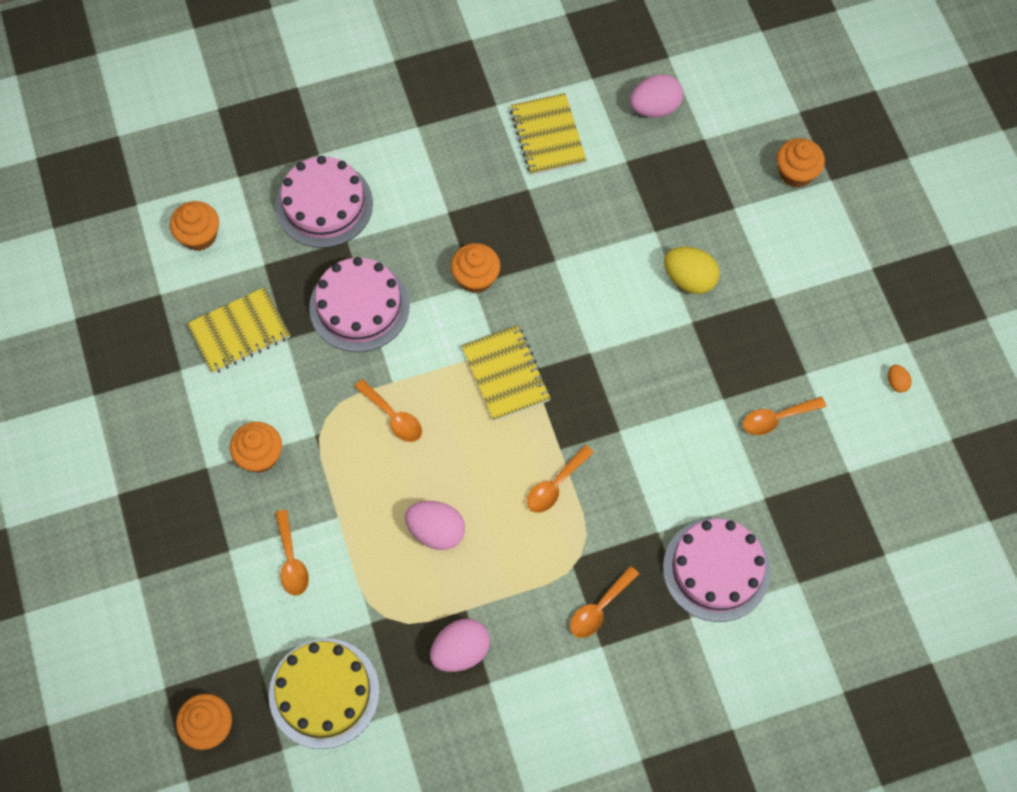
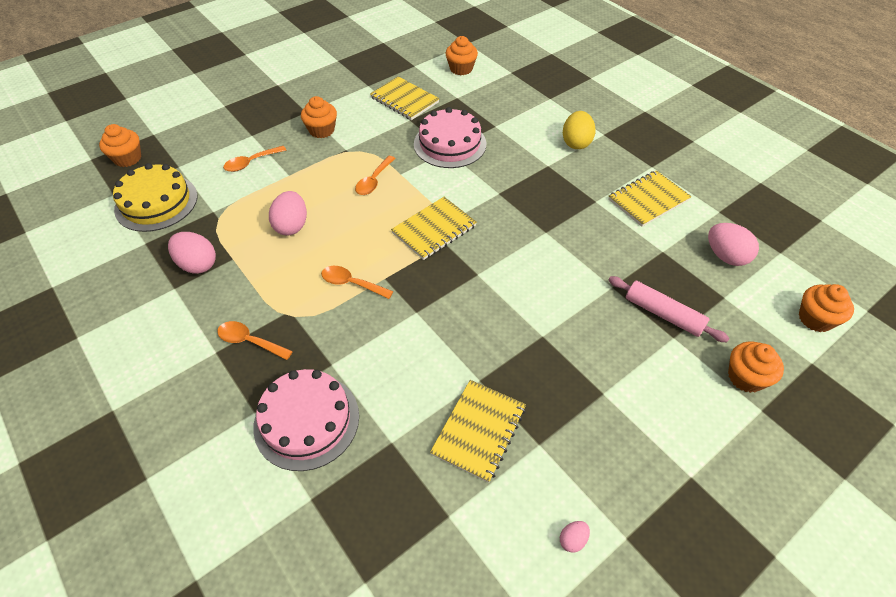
camera: 70 degrees right, 15 degrees down
pink cake [275,156,373,248] -> none
orange cupcake [451,243,500,294] -> orange cupcake moved to [799,284,854,332]
yellow egg [664,247,720,294] -> yellow egg moved to [563,111,596,149]
orange spoon [743,397,826,435] -> yellow notebook [430,380,526,483]
orange egg [888,365,912,393] -> pink egg [560,521,590,553]
none -> pink rolling pin [609,276,729,342]

